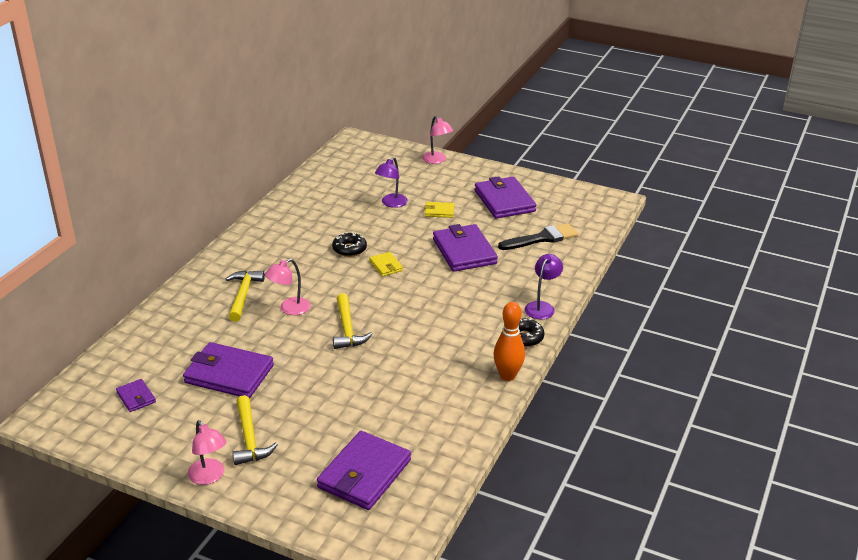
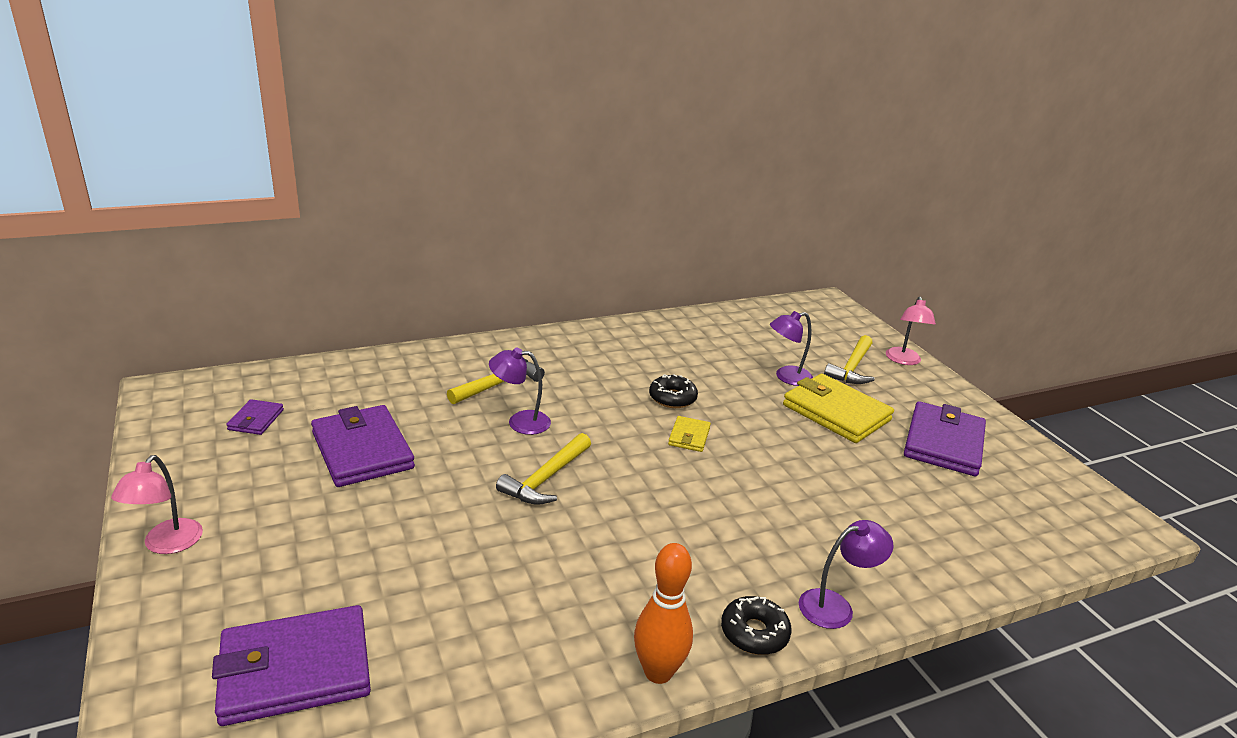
camera: 40 degrees right, 5 degrees down
yellow hammer [232,395,278,465] -> yellow hammer moved to [824,335,875,384]
pink lamp [265,259,311,315] -> purple lamp [489,348,551,435]
yellow wallet [424,202,454,218] -> yellow wallet [783,374,894,443], size x2.06
purple wallet [433,224,498,272] -> none
black brush [498,223,578,250] -> none

